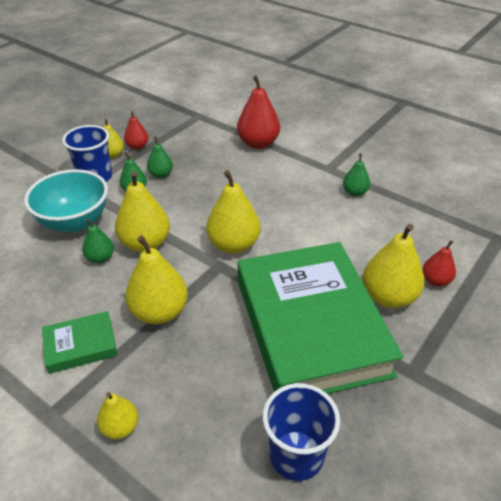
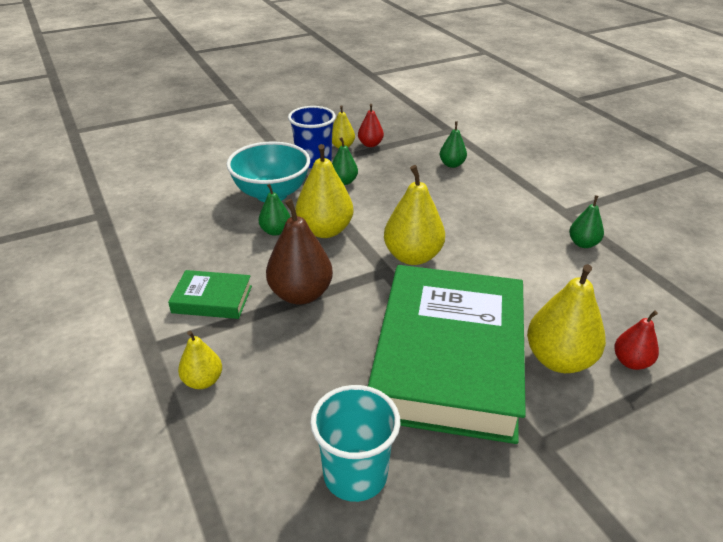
camera: 25 degrees right, 5 degrees down
yellow pear [125,235,188,324] -> brown pear [266,199,333,305]
green pear [147,136,173,178] -> green pear moved to [440,121,467,168]
red pear [237,75,280,149] -> none
blue cup [263,383,340,481] -> turquoise cup [310,385,400,502]

